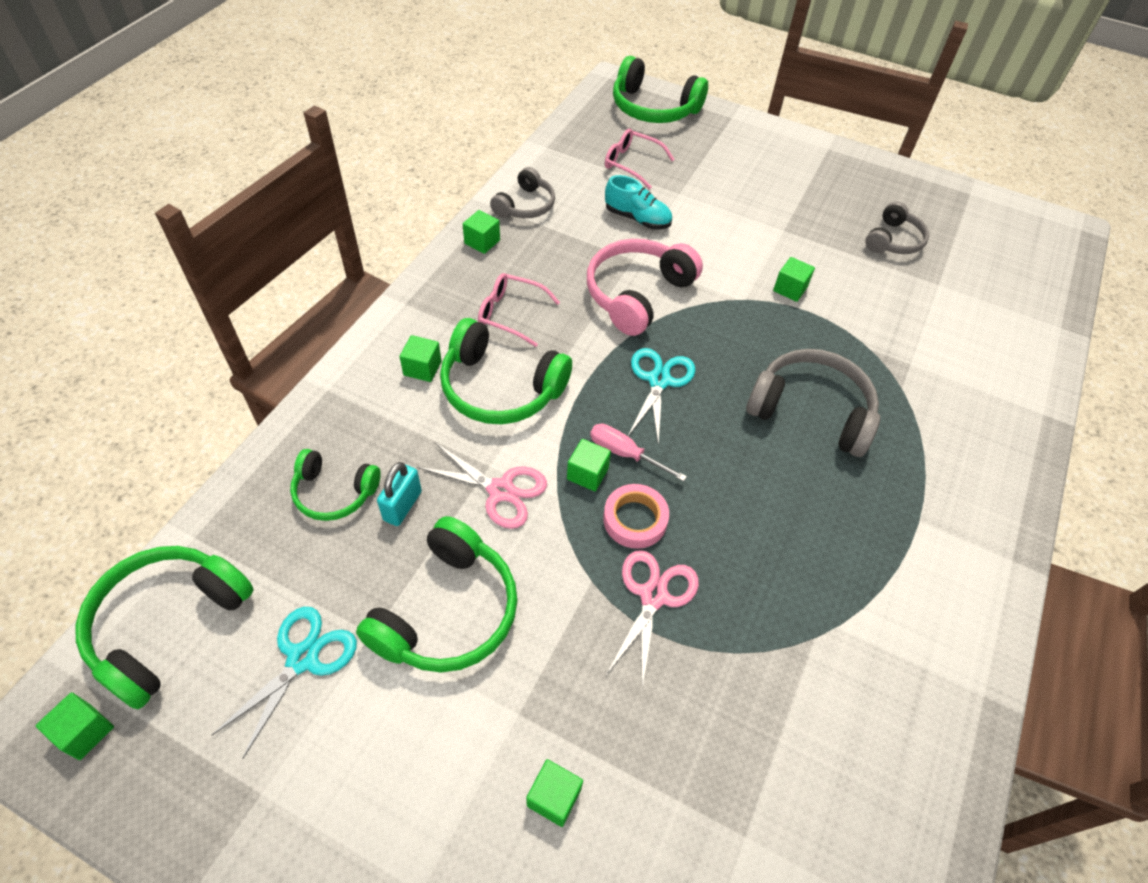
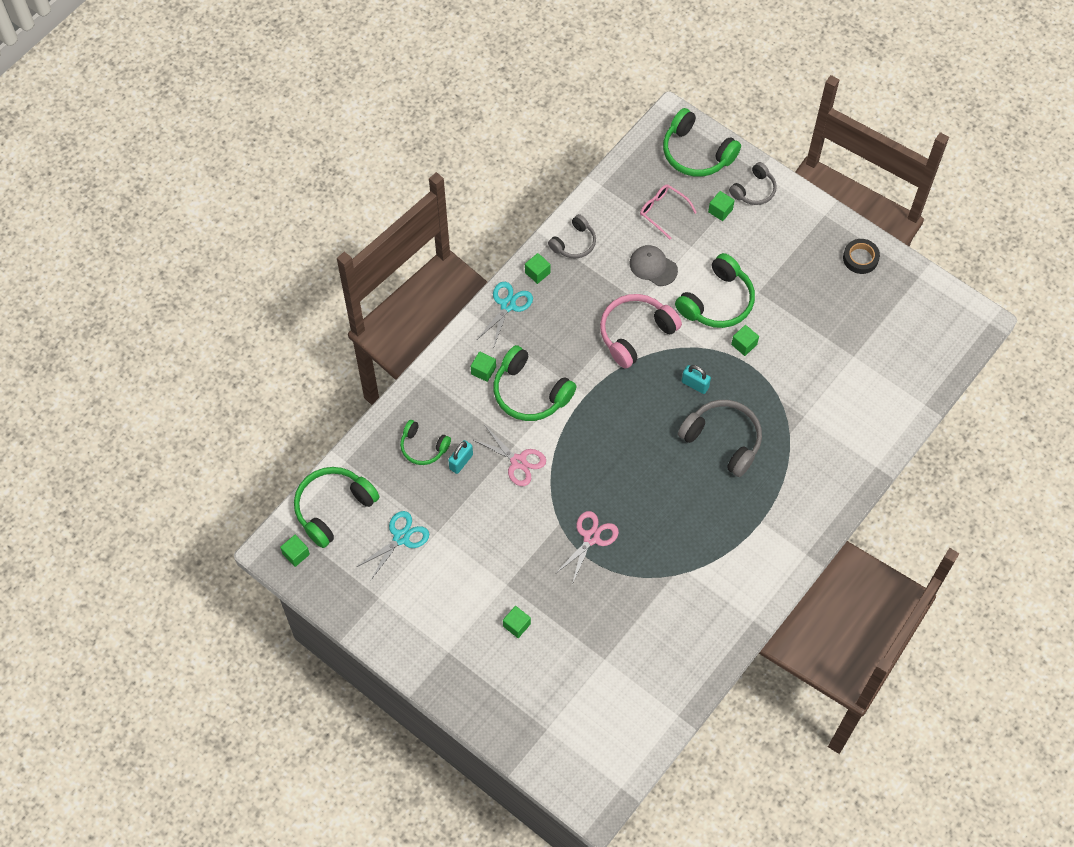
camera: 15 degrees right, 10 degrees up
green headphones [356,516,518,672] -> green headphones moved to [675,253,755,328]
pink glasses [478,273,560,347] -> none
green cube [567,439,611,491] -> green cube moved to [708,191,735,221]
pink screwdriver [590,424,687,482] -> none
pink tape [603,484,669,549] -> none
turquoise shoe [605,175,672,230] -> grey cap [630,245,678,286]
turquoise scissors [628,348,696,445] -> turquoise scissors moved to [478,282,533,349]
grey headphones [865,201,929,254] -> grey headphones moved to [729,162,777,205]
none -> turquoise padlock [682,365,711,394]
none -> black tape [843,239,880,274]

